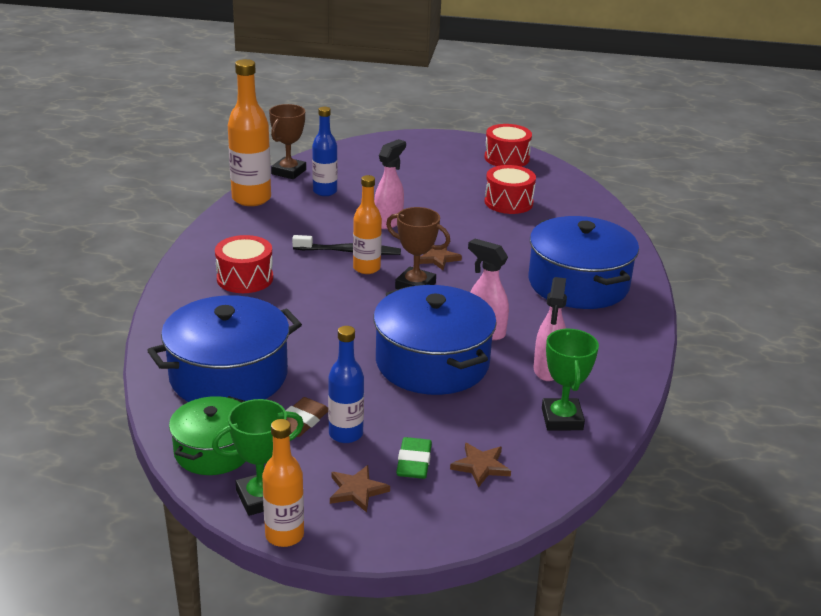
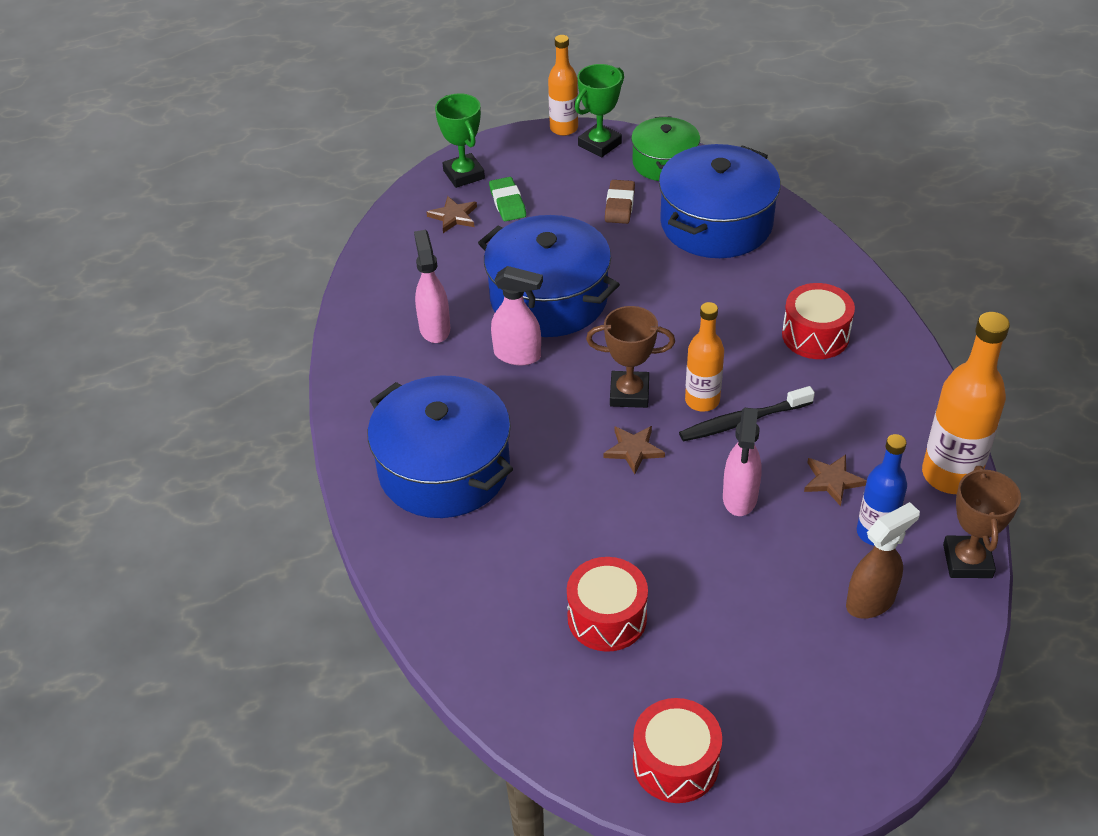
camera: 160 degrees right, 15 degrees up
blue bottle [328,326,364,443] -> none
brown star [330,465,390,513] -> brown star moved to [804,455,867,506]
green trophy [542,329,599,430] -> green trophy moved to [435,93,485,188]
none -> brown spray bottle [846,502,920,619]

